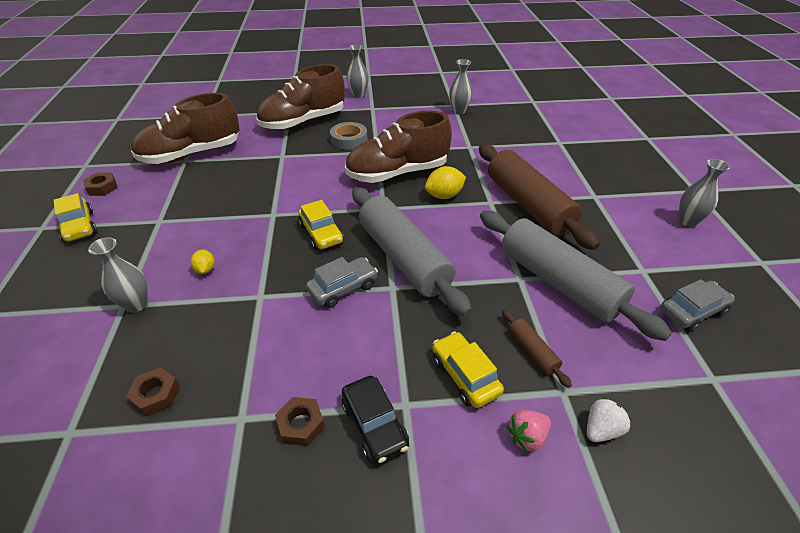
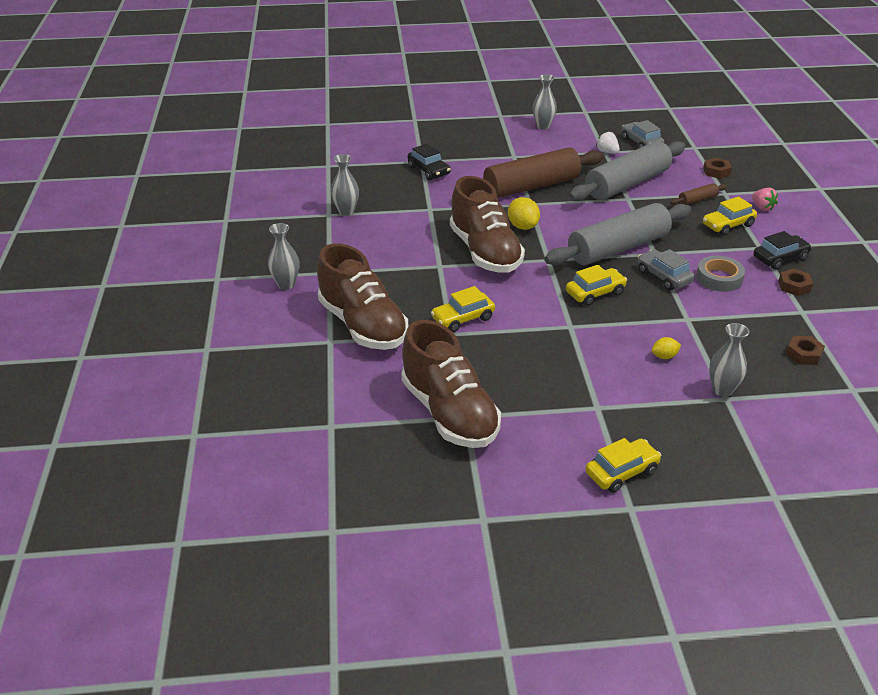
camera: 90 degrees left, 5 degrees down
brown nut [83,173,117,196] -> brown nut moved to [703,158,732,179]
grey tape [330,122,367,150] -> grey tape moved to [696,256,745,292]
white strawberry [587,397,632,442] -> white strawberry moved to [596,132,620,154]
none -> black car [408,144,451,180]
none -> yellow car [431,286,495,332]

